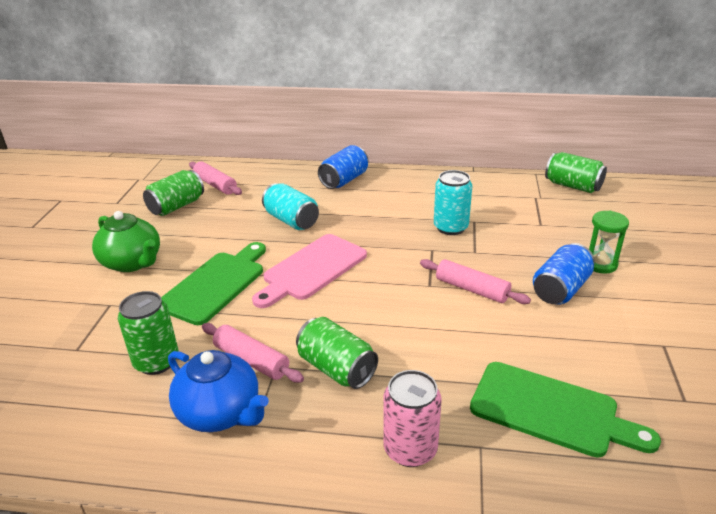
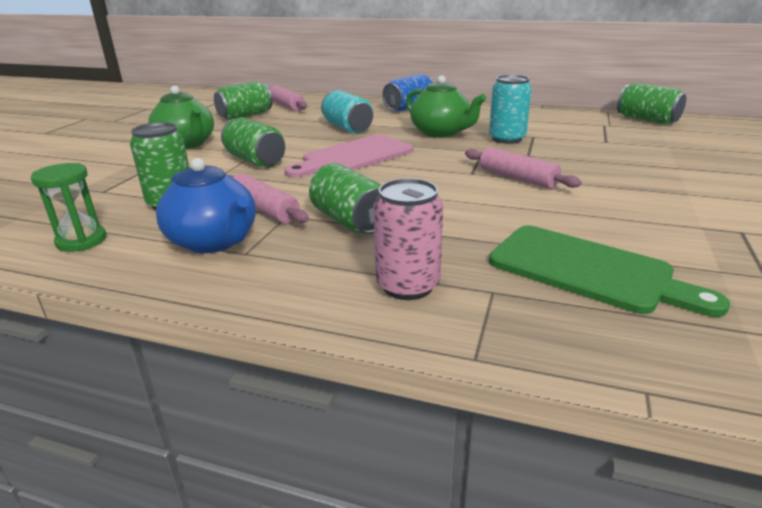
camera: 10 degrees right, 5 degrees down
green cutting board [161,242,266,325] -> green can [221,117,285,168]
blue can [533,243,595,305] -> none
green hourglass [589,210,629,274] -> green hourglass moved to [31,163,106,252]
none -> green teapot [406,75,486,138]

